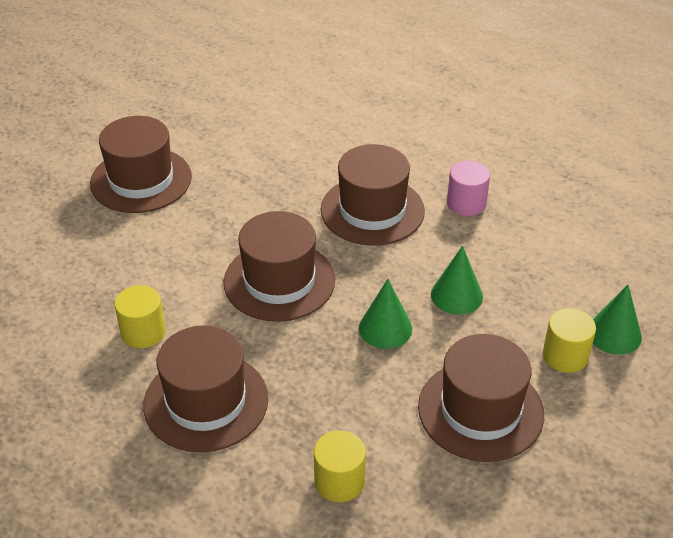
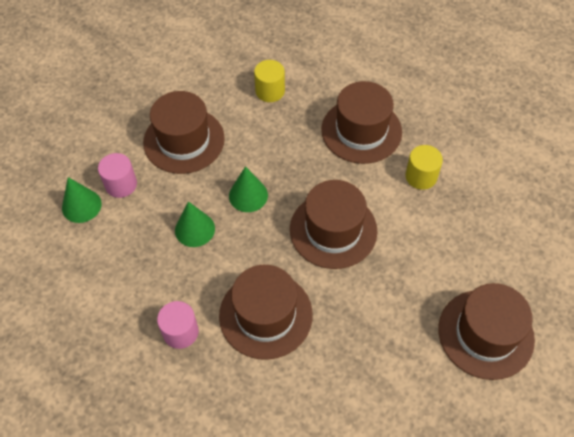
camera: 175 degrees right, 15 degrees up
yellow cylinder [543,308,596,373] -> pink cylinder [98,153,137,198]

